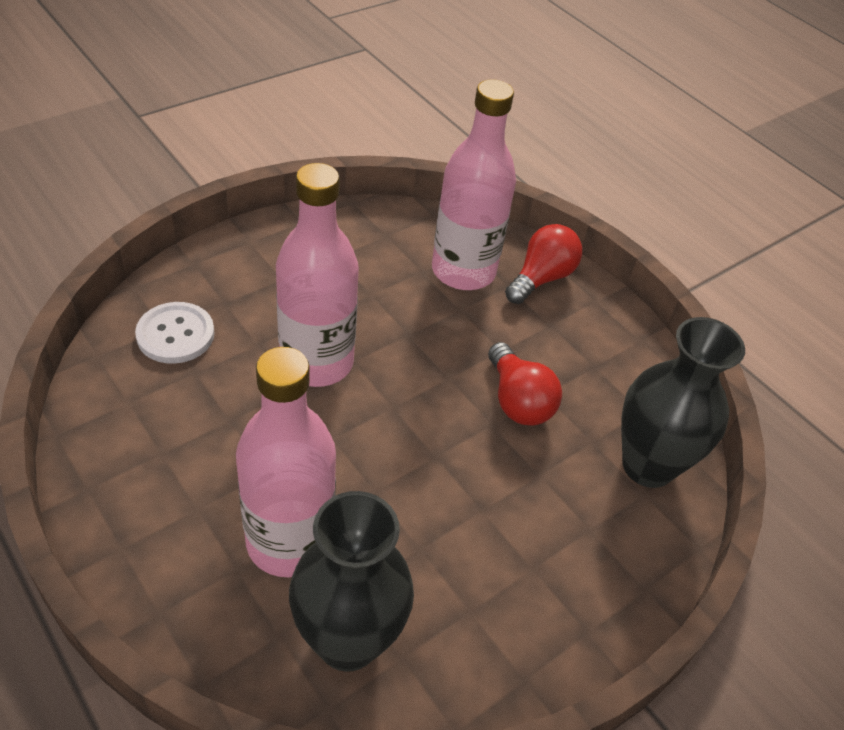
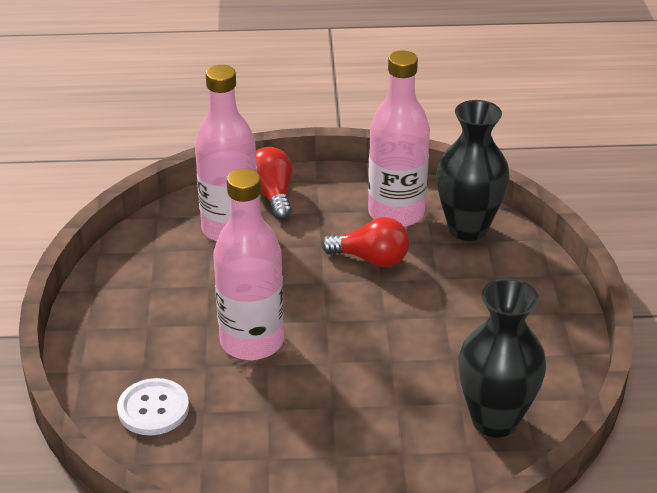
camera: 50 degrees left, 10 degrees down
pink bottle [236,347,336,577] -> pink bottle moved to [368,51,430,227]

